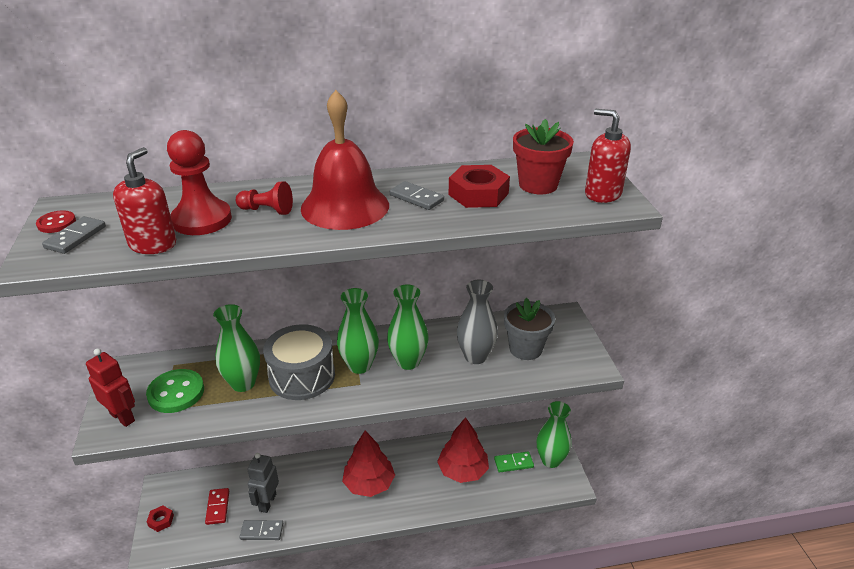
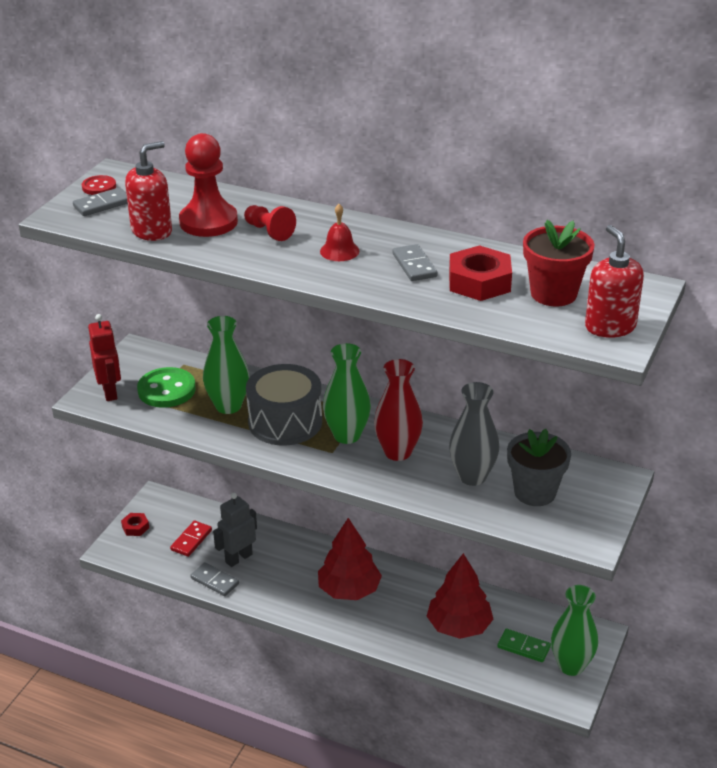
camera: 35 degrees right, 0 degrees up
red bell [301,90,389,230] -> red bell [320,204,359,261], size x0.42
green vase [387,284,429,370] -> red vase [374,359,423,461]

